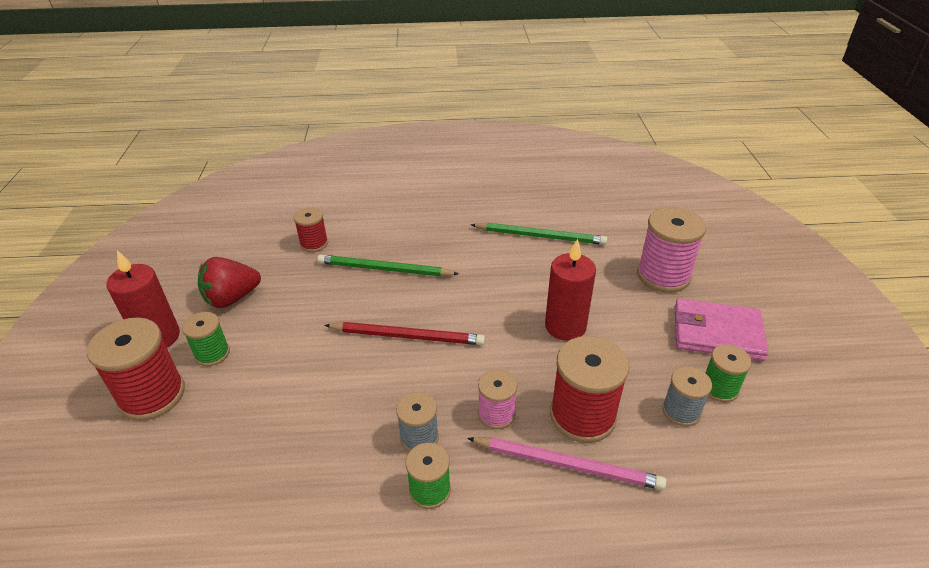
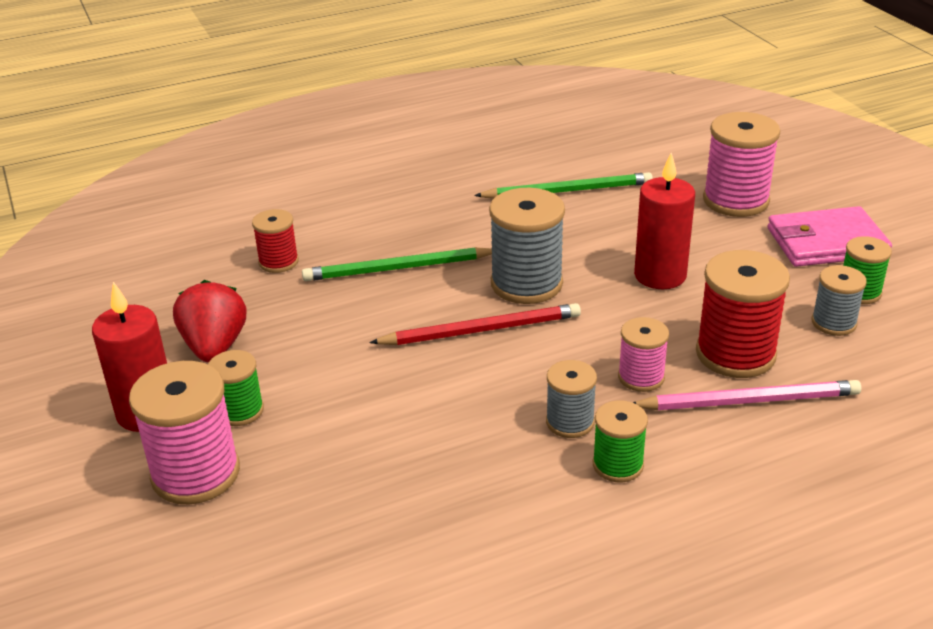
camera: 20 degrees left, 5 degrees down
red spool [87,317,185,421] -> pink spool [129,361,240,504]
red strawberry [198,257,261,308] -> red strawberry turned 135 degrees clockwise [173,280,246,363]
none -> grey spool [489,188,565,304]

